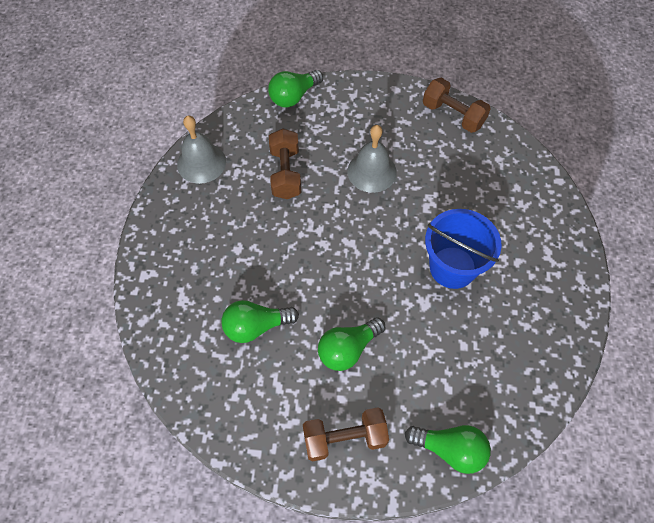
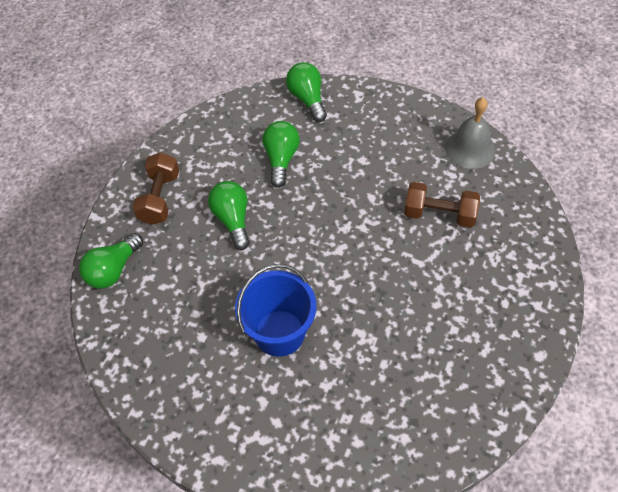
camera: 110 degrees right, 5 degrees down
green light bulb [268,70,323,107] -> green light bulb moved to [286,62,327,122]
grey bell [347,125,397,193] -> none
brown dumbbell [423,78,491,133] -> none

